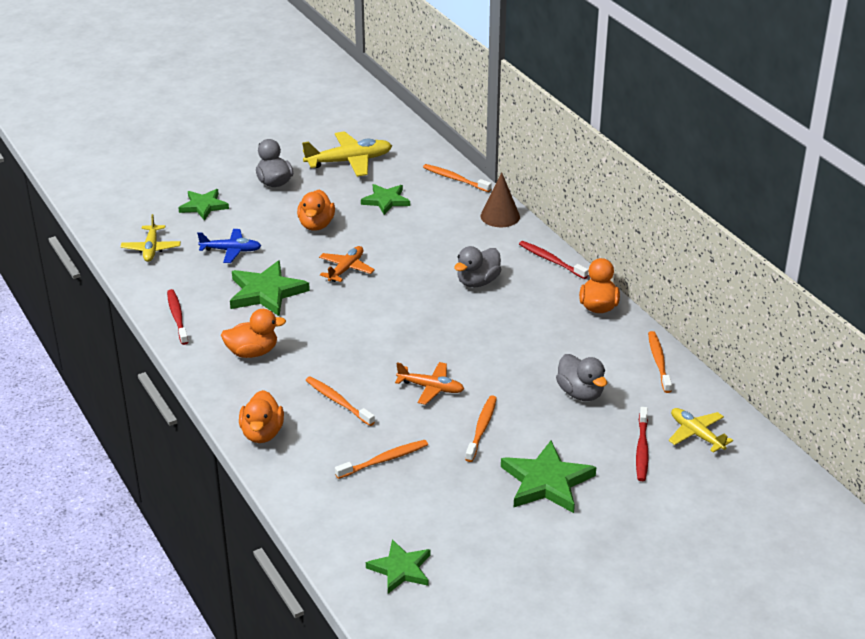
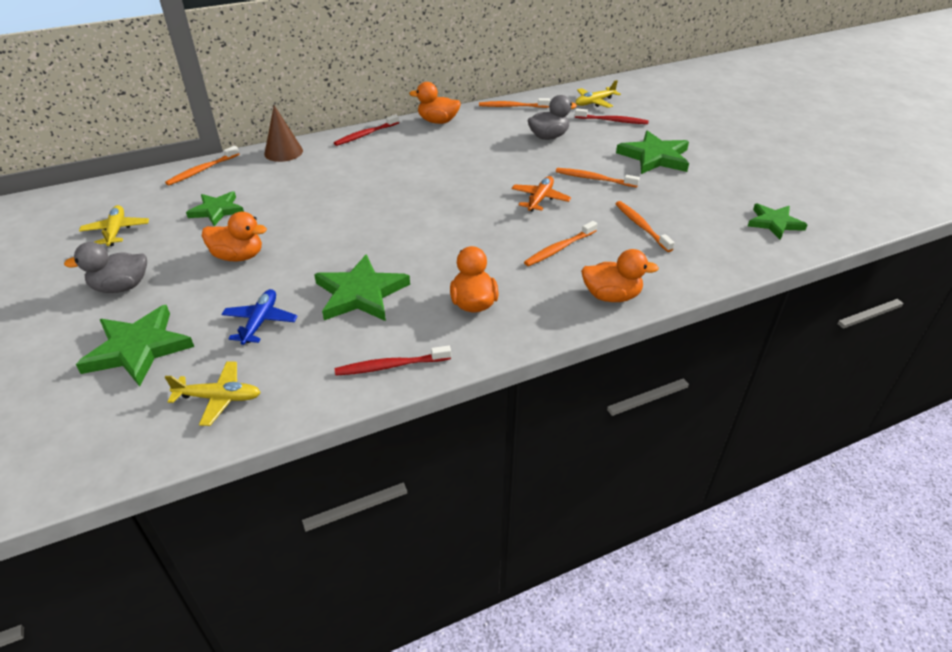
camera: 85 degrees left, 5 degrees up
green star [178,189,229,221] -> green star [76,305,194,387], size x1.53
yellow plane [302,131,392,177] -> yellow plane [79,205,149,246], size x0.63
orange plane [319,246,375,282] -> none
grey duck [454,246,501,287] -> none

